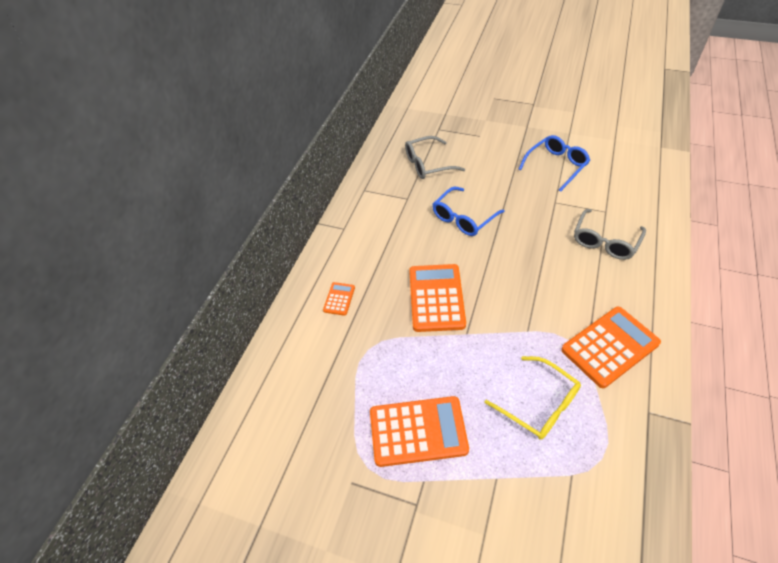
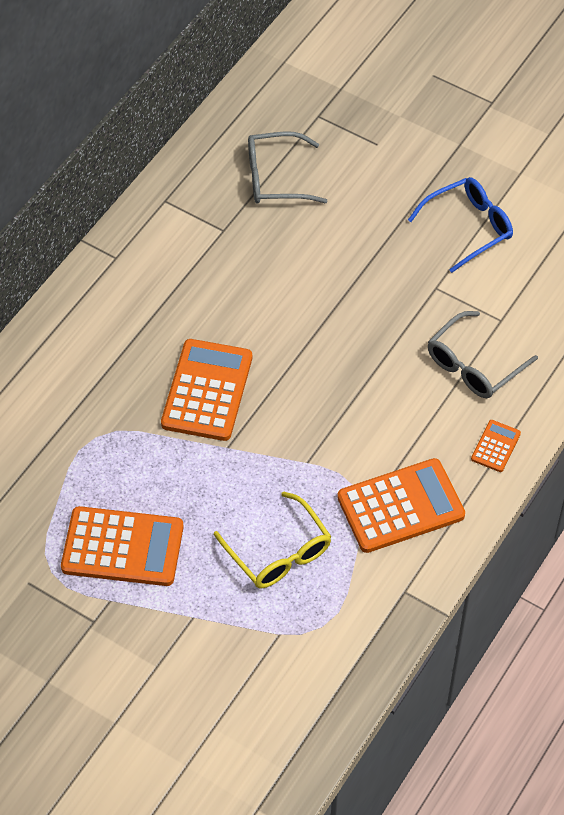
camera: 10 degrees right, 5 degrees up
orange calculator [323,282,355,316] -> orange calculator moved to [471,420,521,472]
blue glasses [433,187,504,236] -> none

